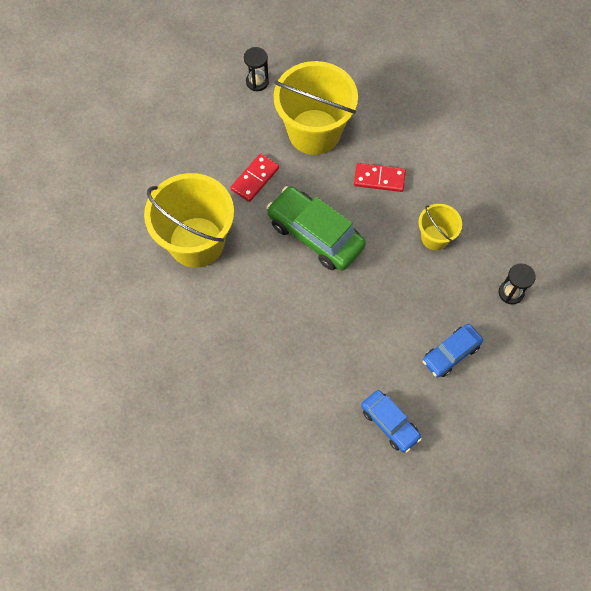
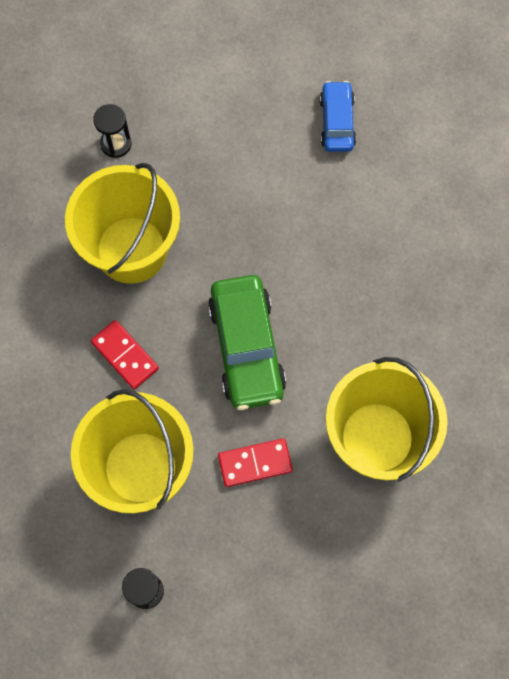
camera: 140 degrees left, 5 degrees up
yellow bucket [418,204,462,250] -> yellow bucket [65,163,180,284], size x1.98
blue car [422,324,483,378] -> none

